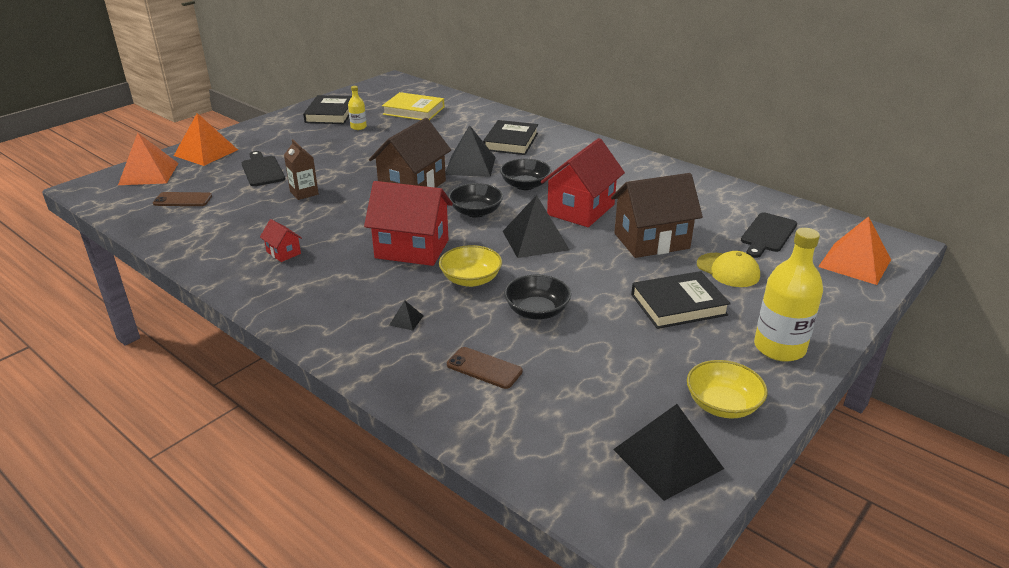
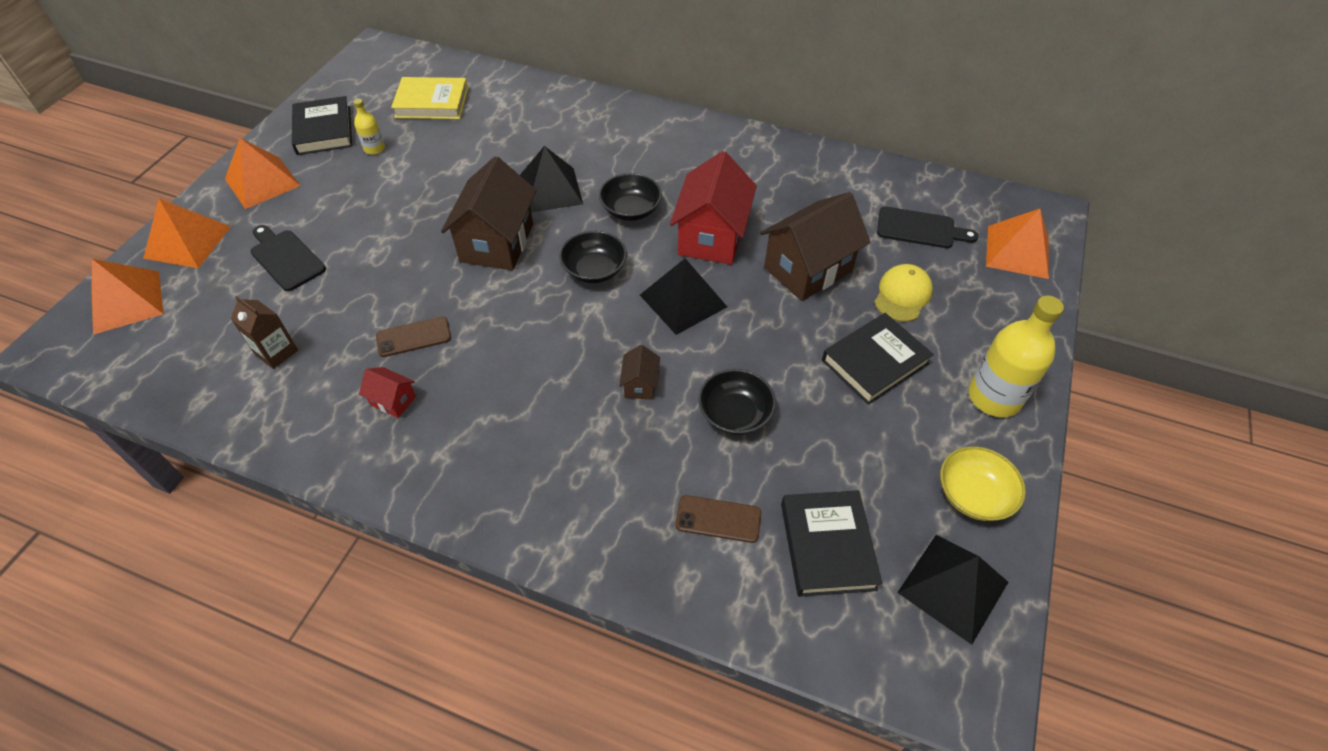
camera: 20 degrees left, 20 degrees up
brown phone [153,192,212,206] -> brown phone moved to [376,316,451,357]
brown carton [284,139,319,200] -> brown carton moved to [231,295,298,369]
red house [364,181,453,266] -> none
black pyramid [389,300,423,331] -> none
yellow bowl [439,245,502,287] -> brown house [619,345,660,400]
black book [483,120,538,155] -> black book moved to [781,490,882,597]
yellow cap [697,251,760,287] -> yellow cap turned 90 degrees counterclockwise [874,264,933,322]
black cutting board [741,212,797,258] -> black cutting board turned 90 degrees counterclockwise [877,206,978,248]
none -> orange pyramid [225,138,301,209]

